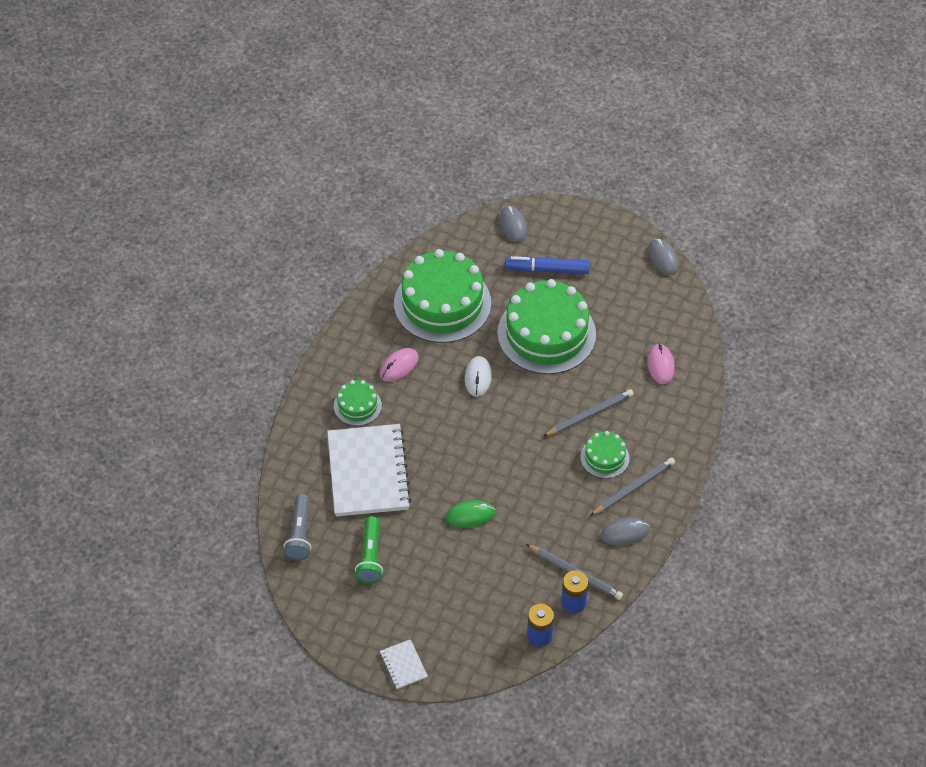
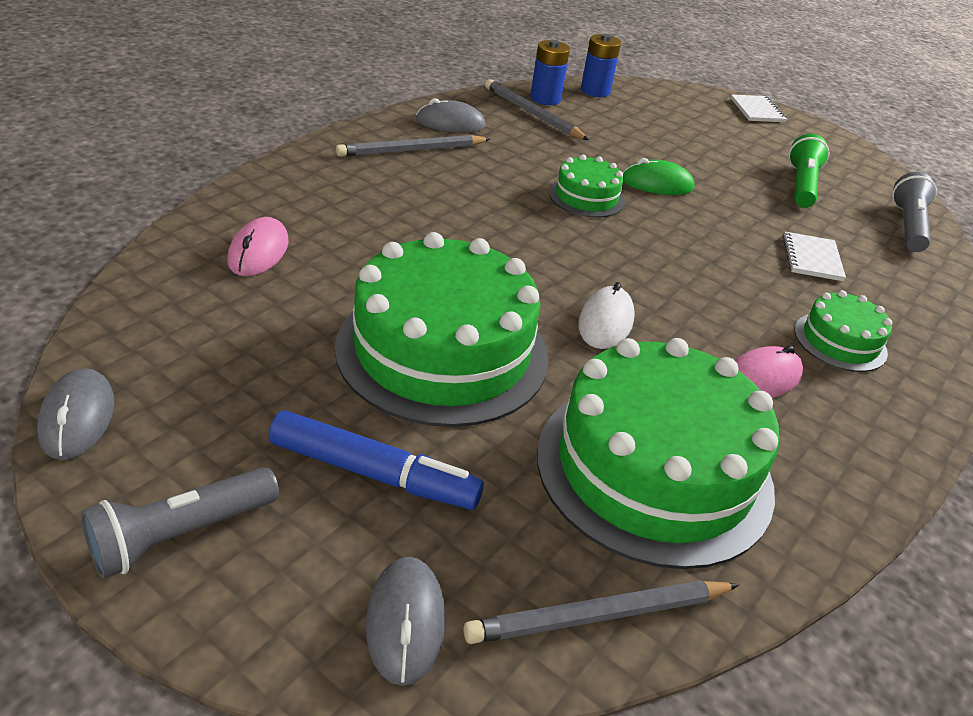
camera: 170 degrees left, 15 degrees down
white notebook [327,424,411,517] -> white notebook [783,232,846,281], size x0.43
grey pencil [543,389,634,436] -> grey pencil moved to [463,580,739,644]
green cake [580,431,629,479] -> green cake moved to [549,154,625,218]
none -> grey flashlight [81,467,279,579]

